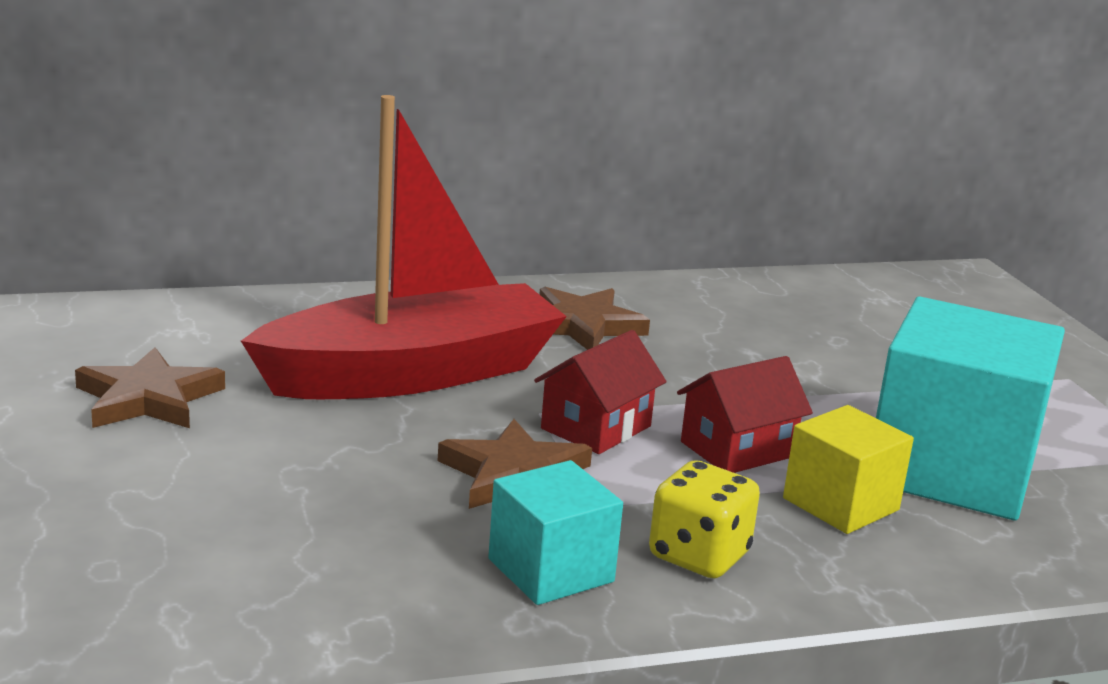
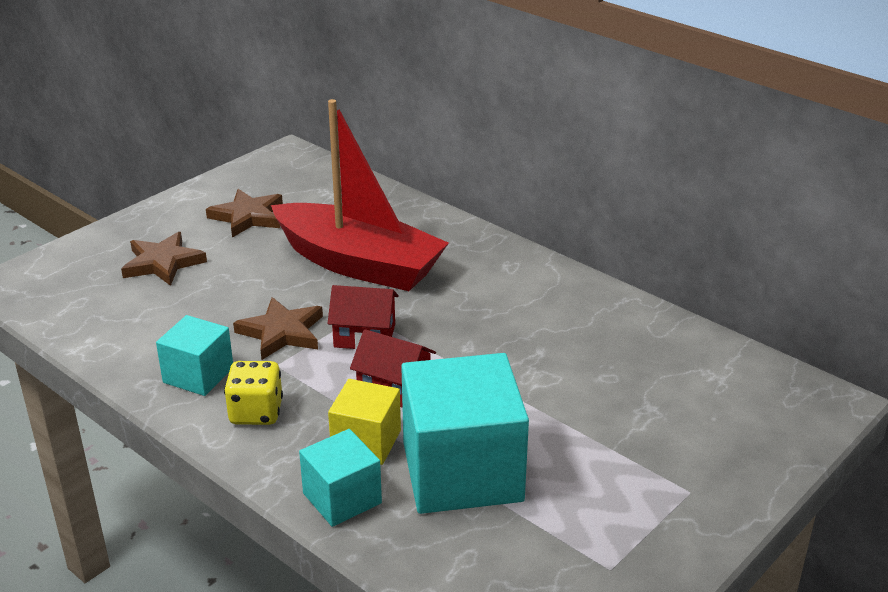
camera: 60 degrees right, 10 degrees up
brown star [539,287,650,350] -> brown star moved to [121,232,207,286]
none -> turquoise cube [299,429,382,527]

